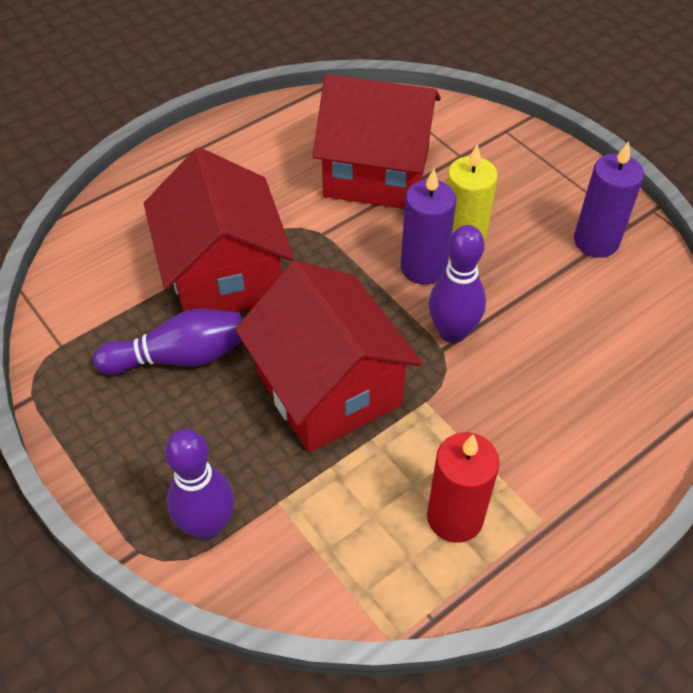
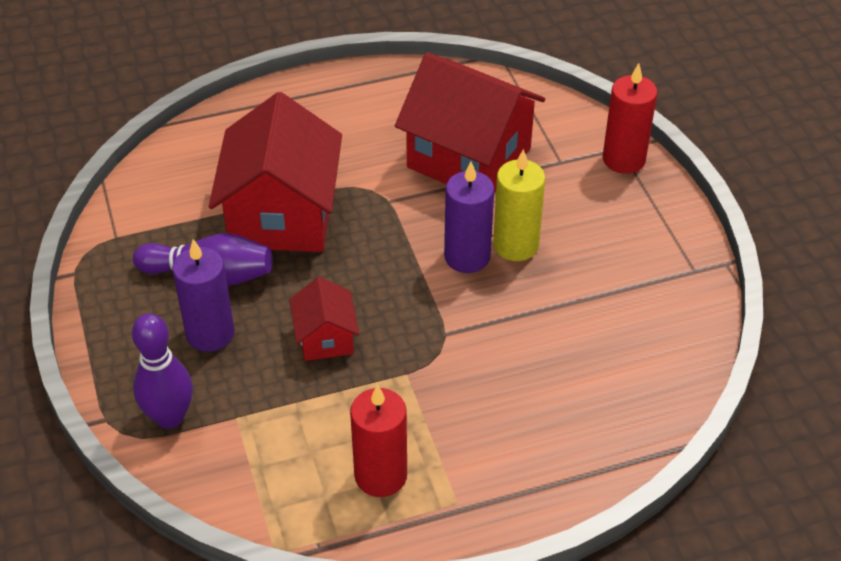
camera: 20 degrees right, 5 degrees down
red house [235,261,423,452] -> red house [290,277,359,361], size x0.49
purple bowling pin [429,225,486,343] -> none
purple candle [574,141,644,258] -> purple candle moved to [172,239,235,352]
none -> red candle [603,63,658,174]

